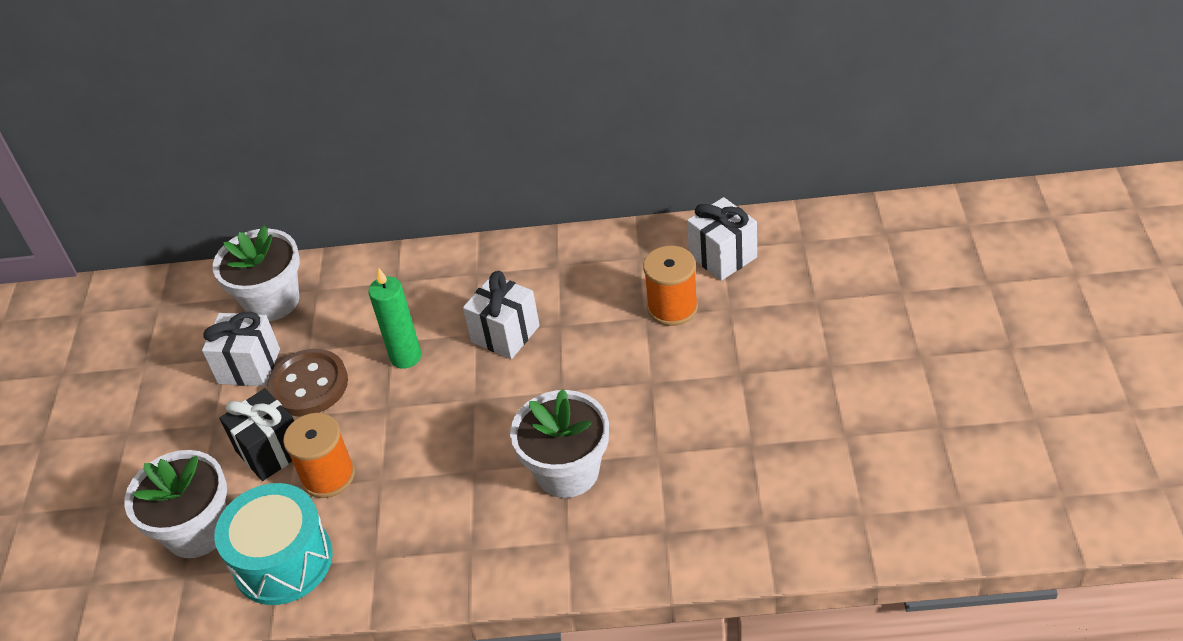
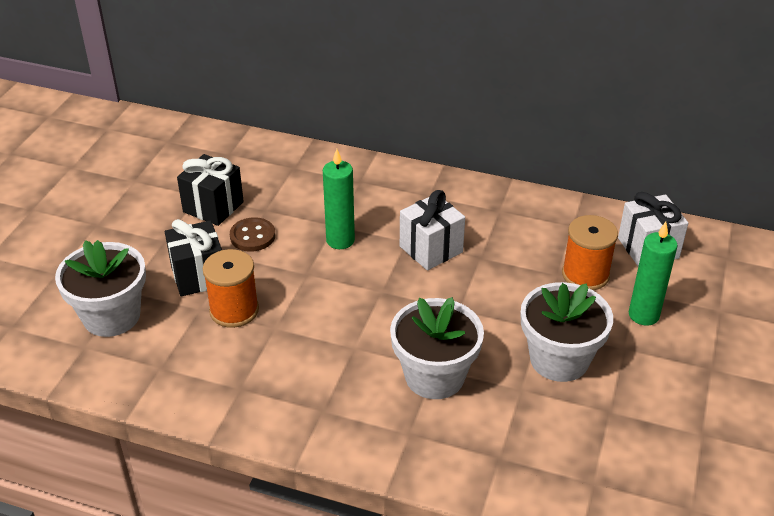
camera: 15 degrees right, 5 degrees down
white gift [202,312,280,386] -> black gift [177,154,244,226]
white flower pot [213,225,300,321] -> white flower pot moved to [521,282,613,382]
turquoise drum [214,483,333,605] -> none
brown button [267,349,348,416] -> brown button [230,217,275,252], size x0.65
none -> green candle [629,222,677,326]

